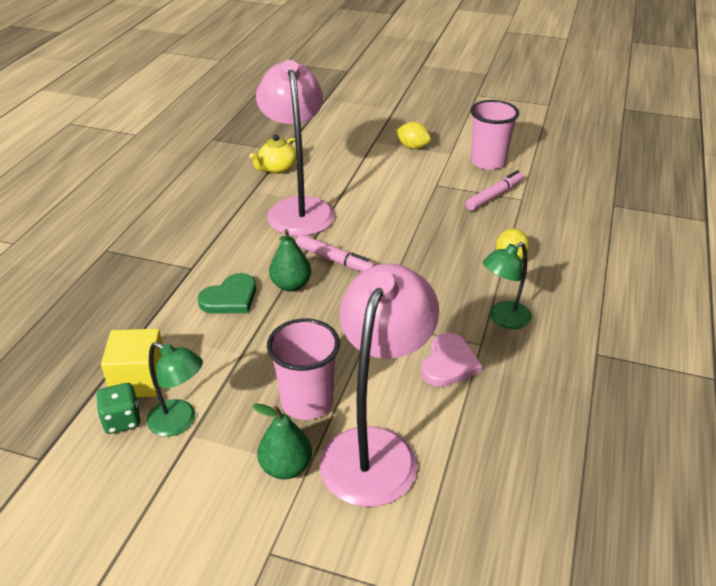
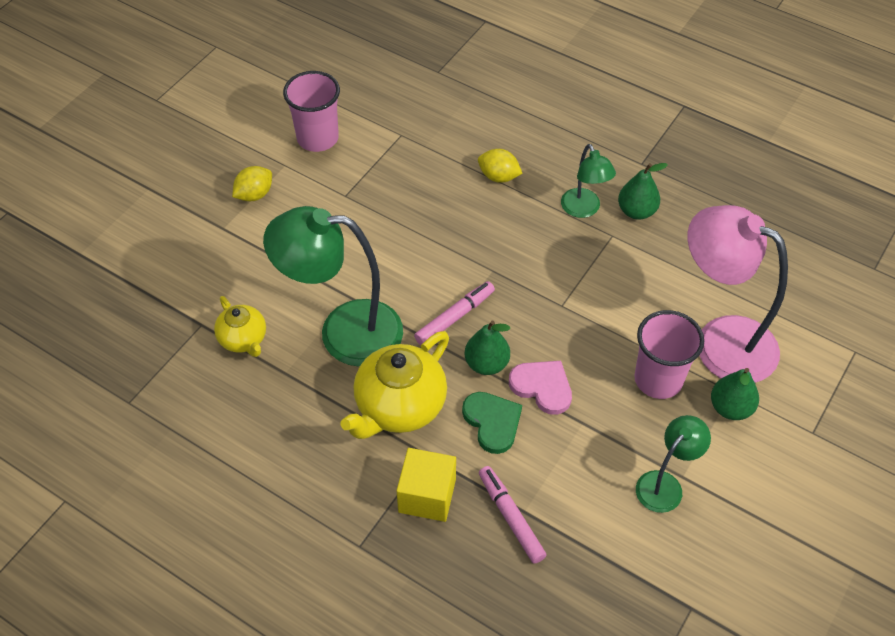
camera: 75 degrees left, 15 degrees up
green dice [96,383,140,434] -> none
yellow cube [101,329,163,397] -> yellow cube moved to [396,448,456,522]
pink lamp [256,60,335,236] -> green lamp [263,206,403,367]
pink heart [421,333,482,387] -> pink heart moved to [509,361,572,415]
pink marker [466,170,524,211] -> pink marker moved to [479,466,547,564]
none -> yellow teapot [340,331,449,439]
none -> green pear [618,163,668,220]

